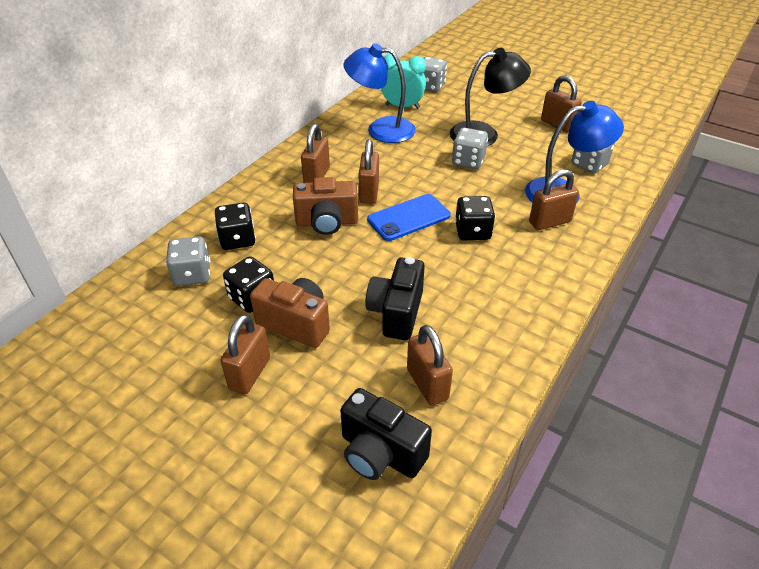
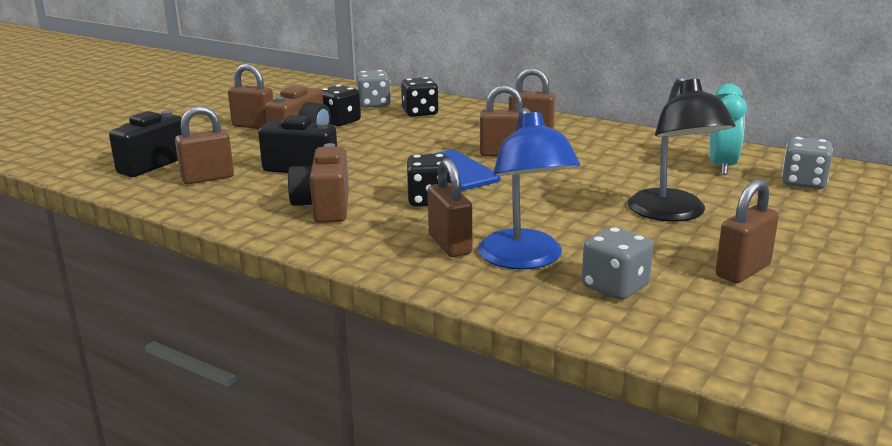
camera: 90 degrees right, 20 degrees down
brown camera [293,177,358,235] -> brown camera moved to [287,143,349,223]
blue lamp [343,43,416,143] -> none
grey dice [452,128,488,169] -> none

